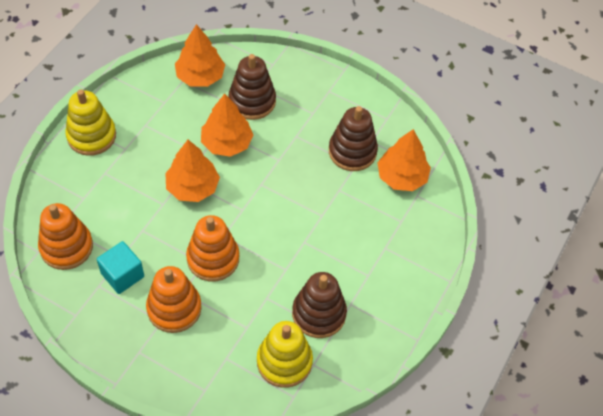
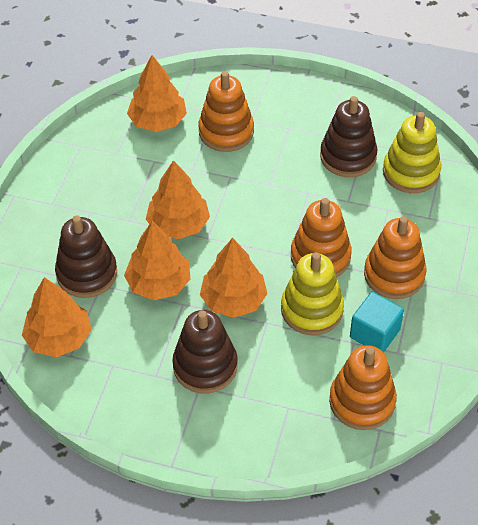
camera: 100 degrees left, 5 degrees down
yellow stacking toy [65,89,116,156] -> yellow stacking toy moved to [281,252,344,335]
brown stacking toy [329,106,378,171] -> brown stacking toy moved to [172,310,238,394]
none -> orange tree [146,160,210,239]
none -> orange stacking toy [198,71,254,152]

